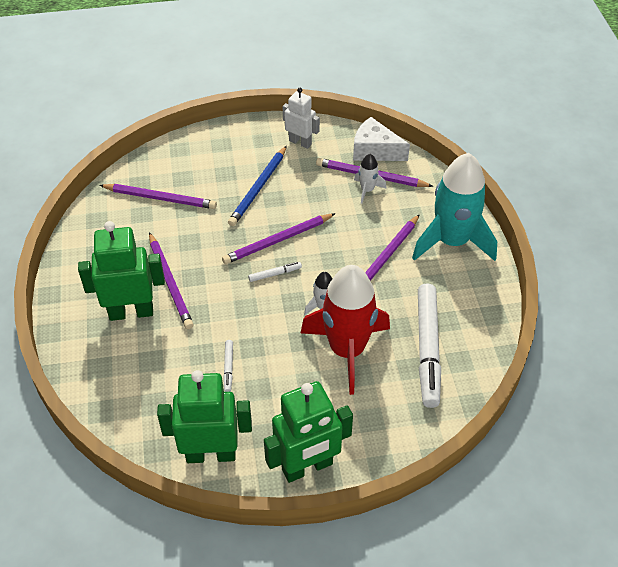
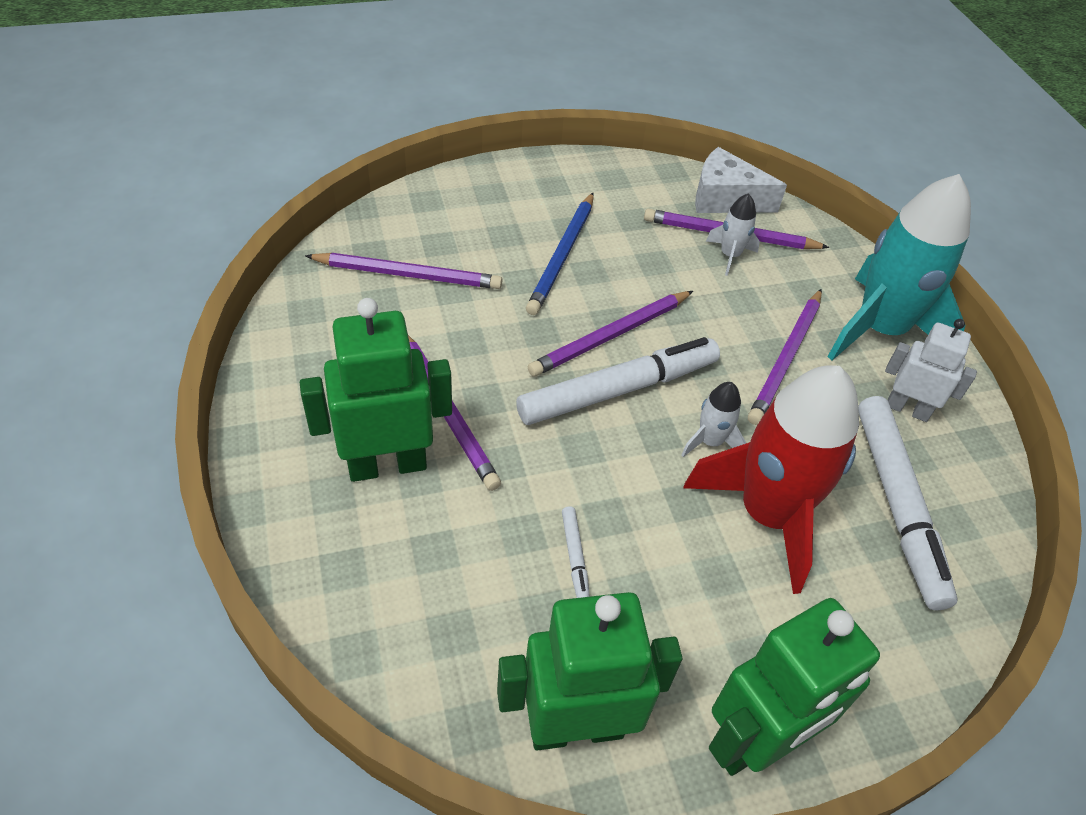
camera: 10 degrees left, 0 degrees up
white marker [248,262,302,282] -> white marker [516,337,720,425], size x2.41
white robot [283,88,320,149] -> white robot moved to [885,319,977,422]

